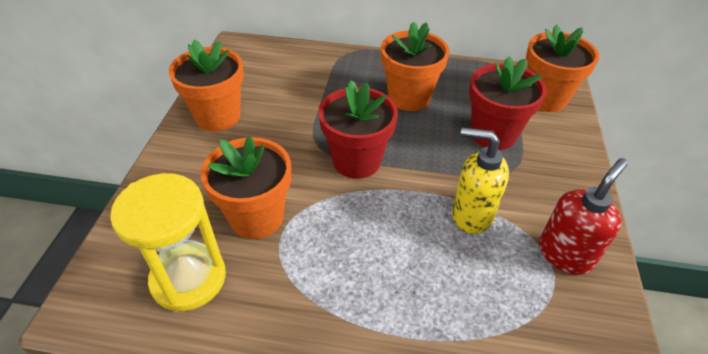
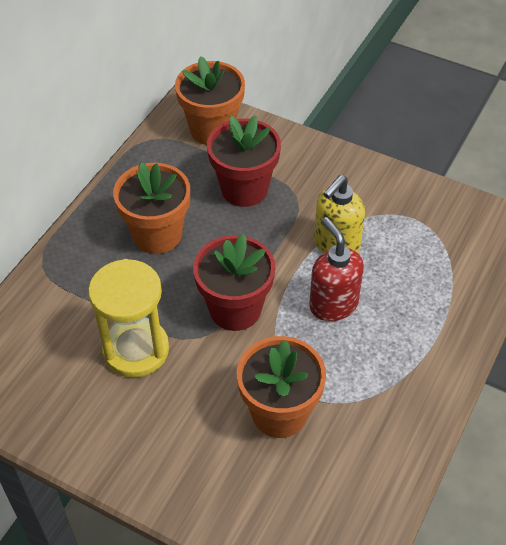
camera: 70 degrees left, 5 degrees up
yellow hourglass [110,173,226,312] -> yellow hourglass moved to [88,259,169,378]
orange flower pot [169,39,244,131] -> none
red soap dispenser [539,158,628,275] -> red soap dispenser moved to [309,217,364,321]

